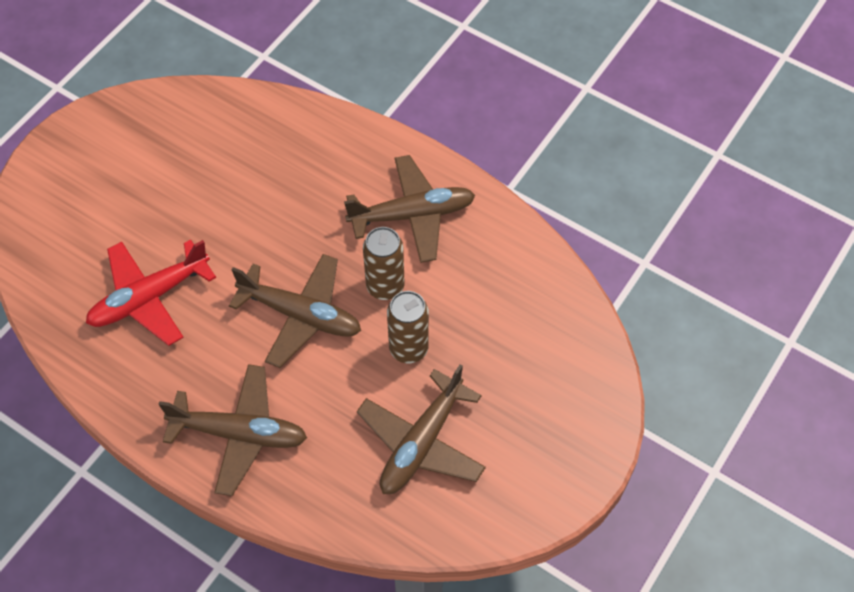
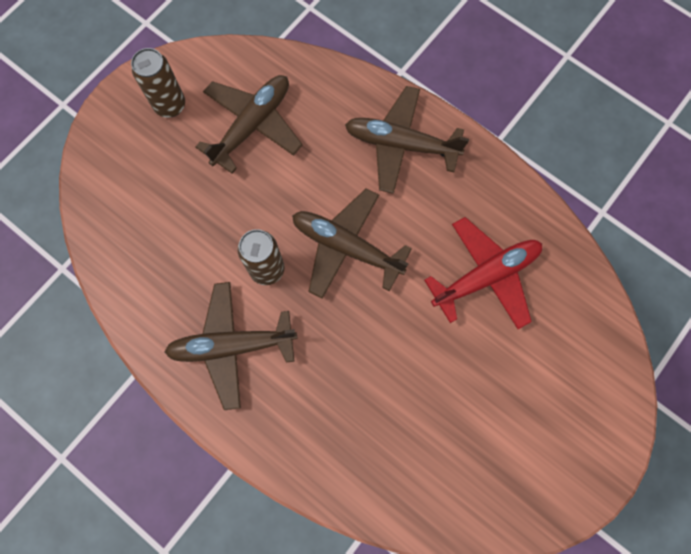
camera: 175 degrees left, 15 degrees up
brown can [387,291,429,363] -> brown can moved to [131,48,185,118]

